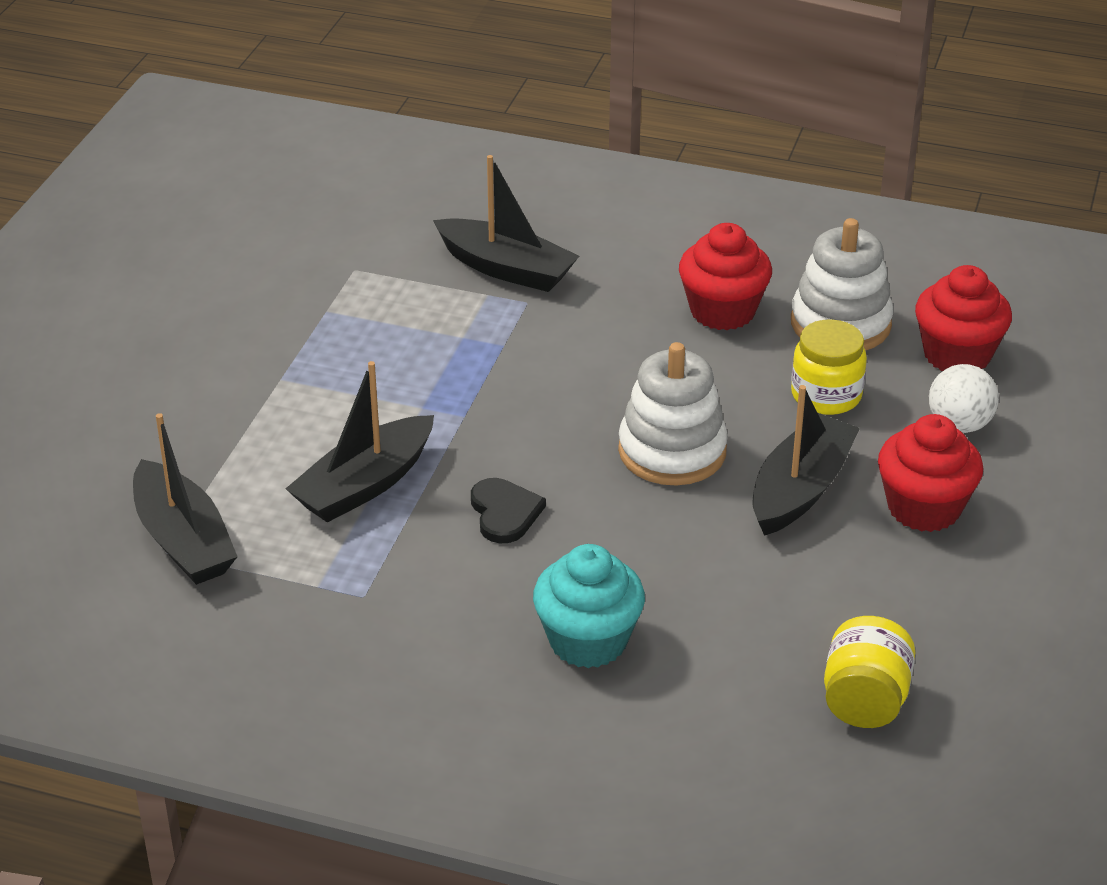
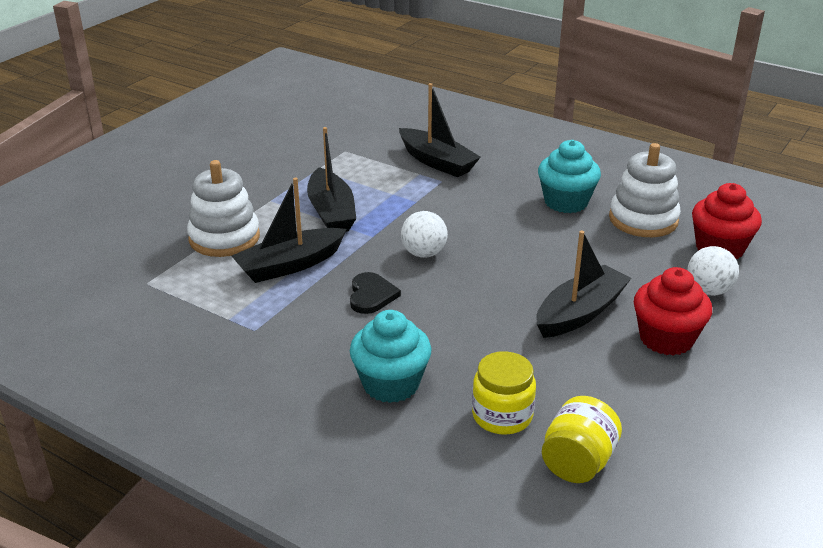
camera: 15 degrees right, 5 degrees down
black boat [133,413,238,585] -> black boat moved to [307,127,356,232]
white stacking toy [618,342,728,486] -> white stacking toy moved to [187,160,260,257]
red cupcake [679,223,772,330] -> turquoise cupcake [538,140,601,213]
yellow jar [791,319,867,415] -> yellow jar moved to [472,351,536,435]
none -> white ball [401,211,448,258]

